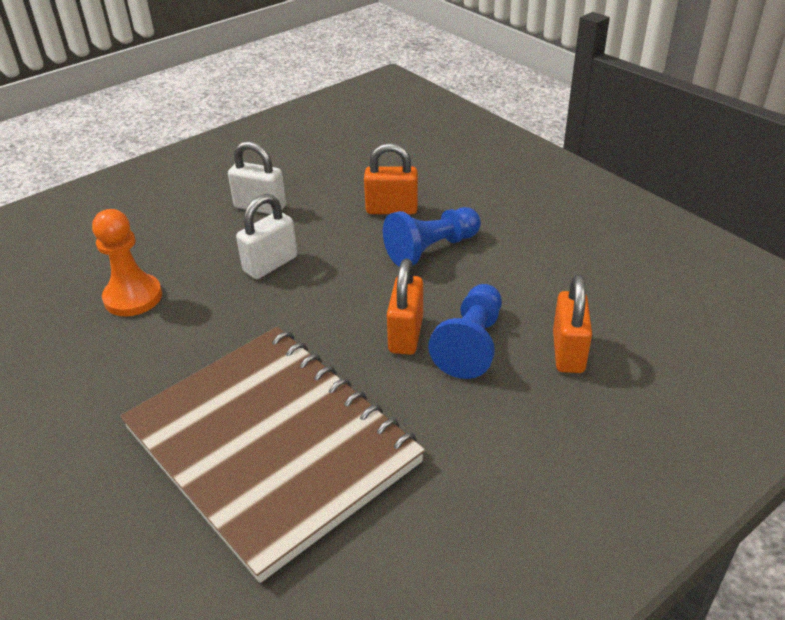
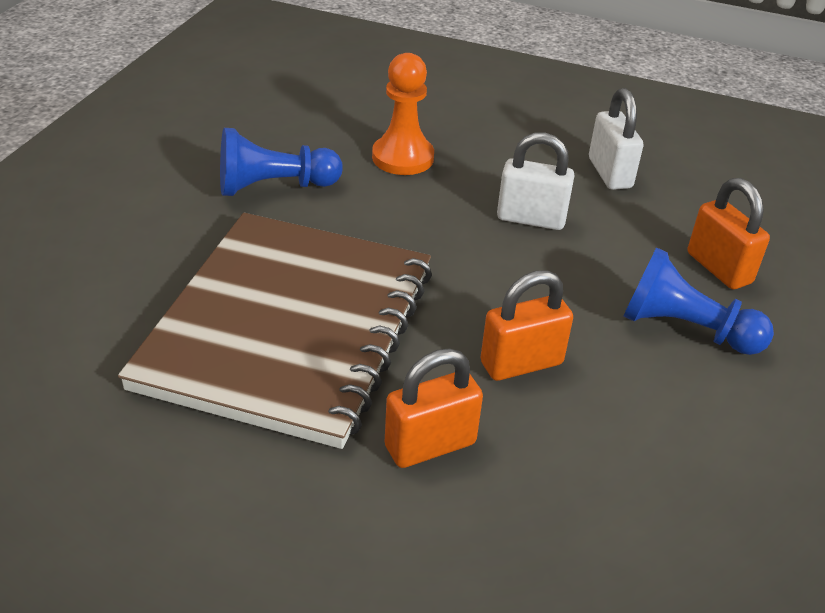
camera: 55 degrees right, 0 degrees up
blue pawn [428,284,502,379] -> blue pawn moved to [220,128,343,196]
orange padlock [553,274,592,373] -> orange padlock moved to [385,349,483,468]

